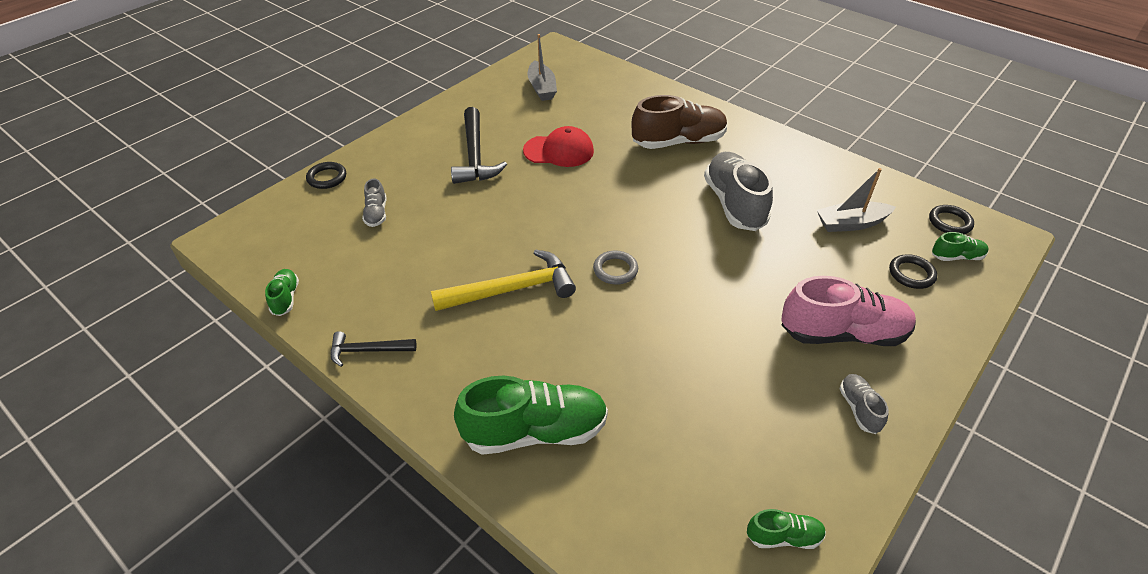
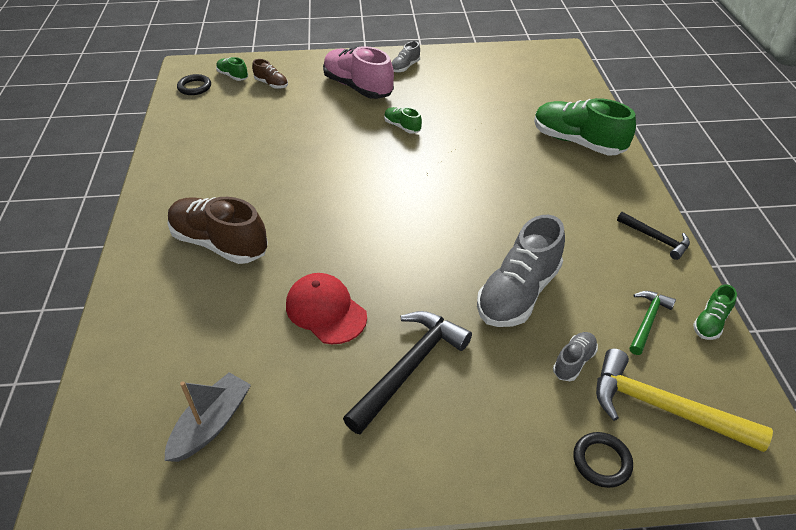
camera: 135 degrees left, 0 degrees up
yellow hammer [431,249,576,311] -> yellow hammer moved to [596,349,773,452]
grey ring [593,250,638,285] -> none
grey shoe [704,152,773,231] -> grey shoe moved to [477,215,565,327]
green shoe [747,509,826,549] -> green shoe moved to [384,107,422,134]
grey boat [817,168,896,232] -> none
black ring [889,254,937,289] -> brown shoe [252,59,288,89]
none -> green hammer [630,291,676,355]

